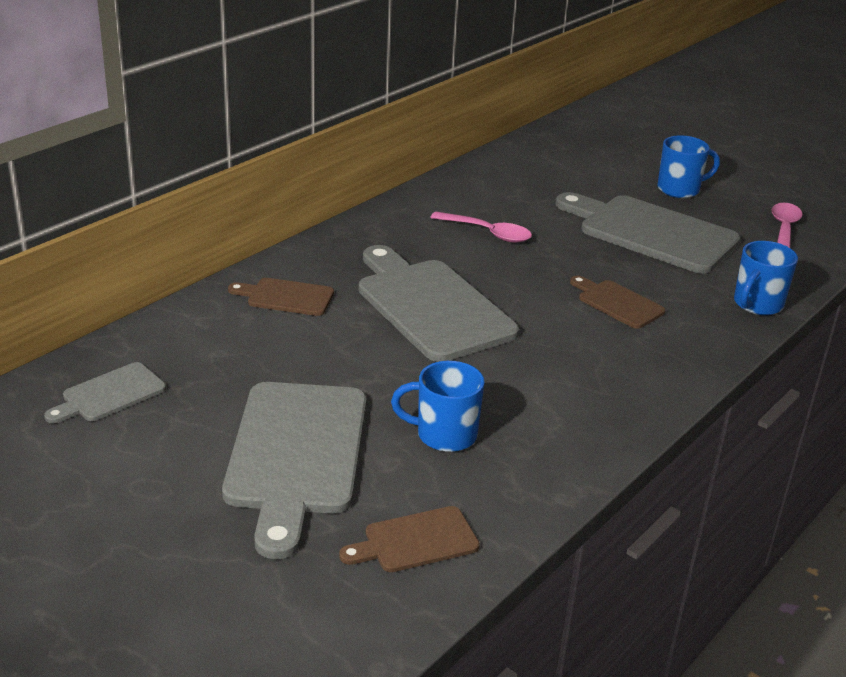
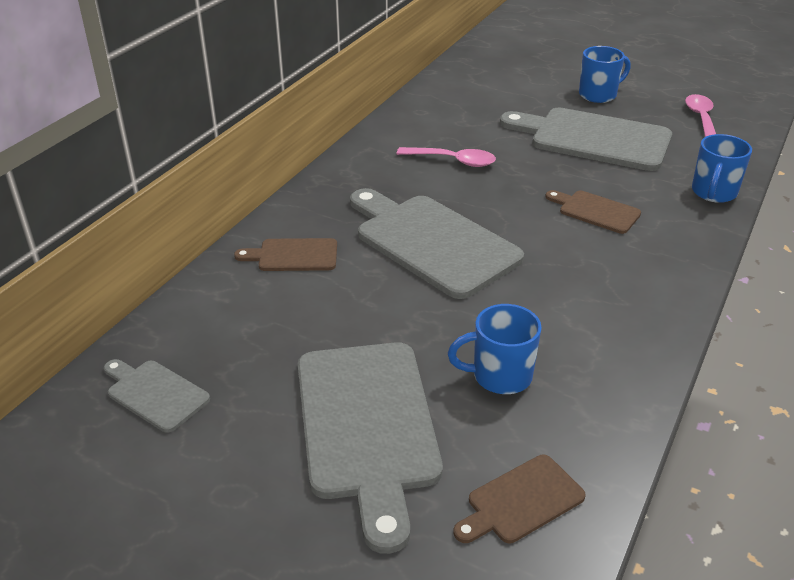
camera: 10 degrees left, 5 degrees up
grey cutting board [44,362,166,423] -> grey cutting board turned 90 degrees clockwise [104,359,210,433]

